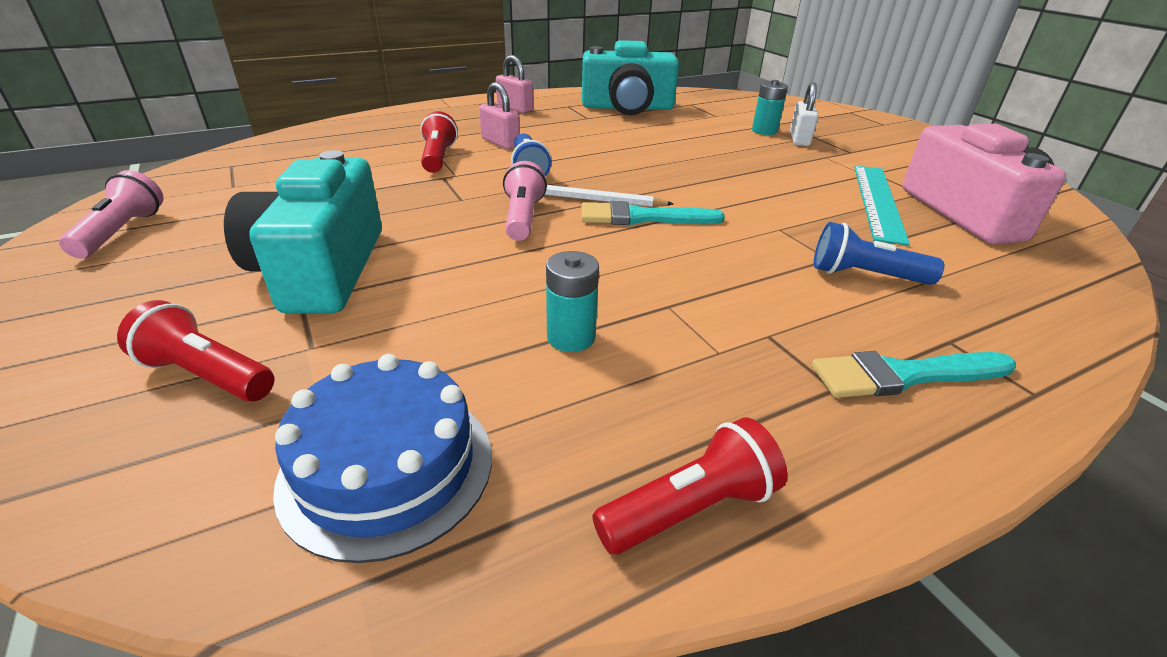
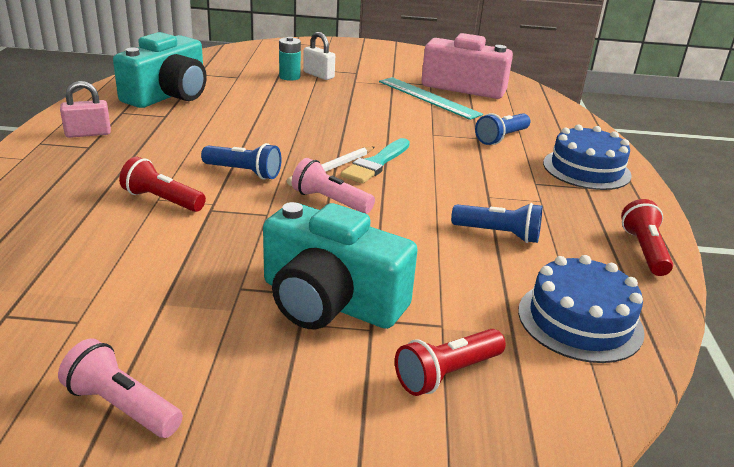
camera: 60 degrees left, 5 degrees down
pink padlock [479,82,520,149] -> none
turquoise battery [546,251,599,352] -> blue flashlight [451,203,542,243]
turquoise brush [812,351,1016,398] -> blue cake [543,124,632,190]

